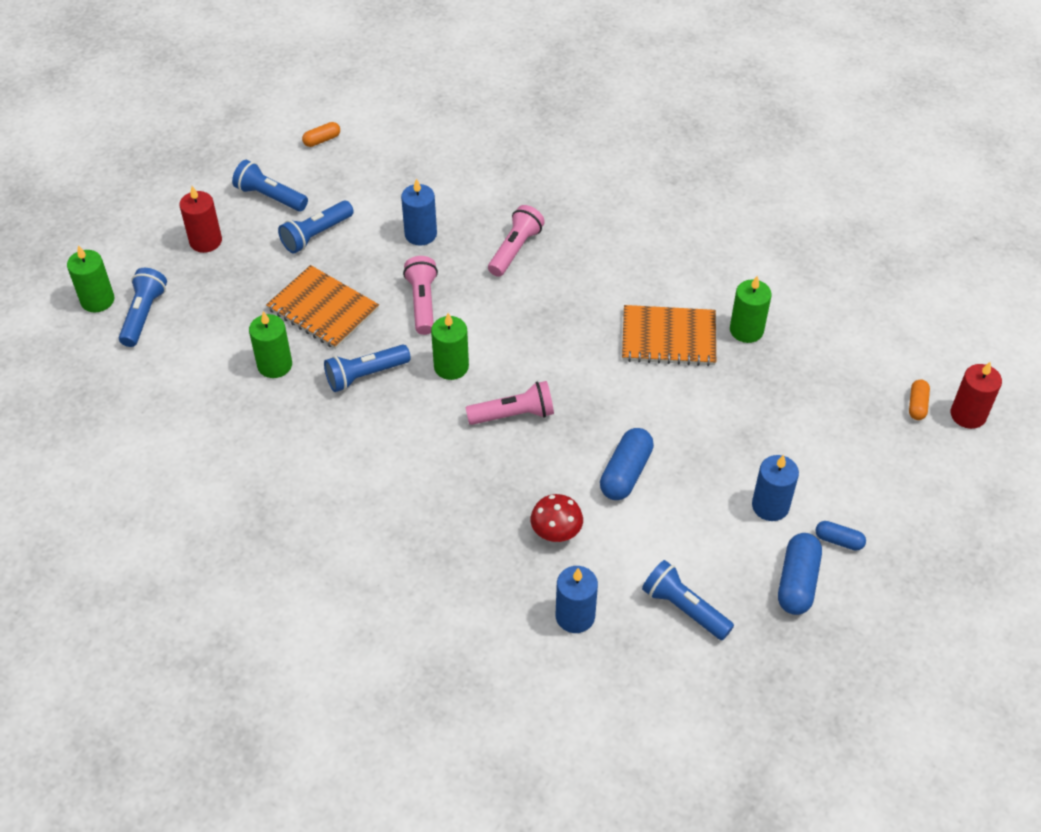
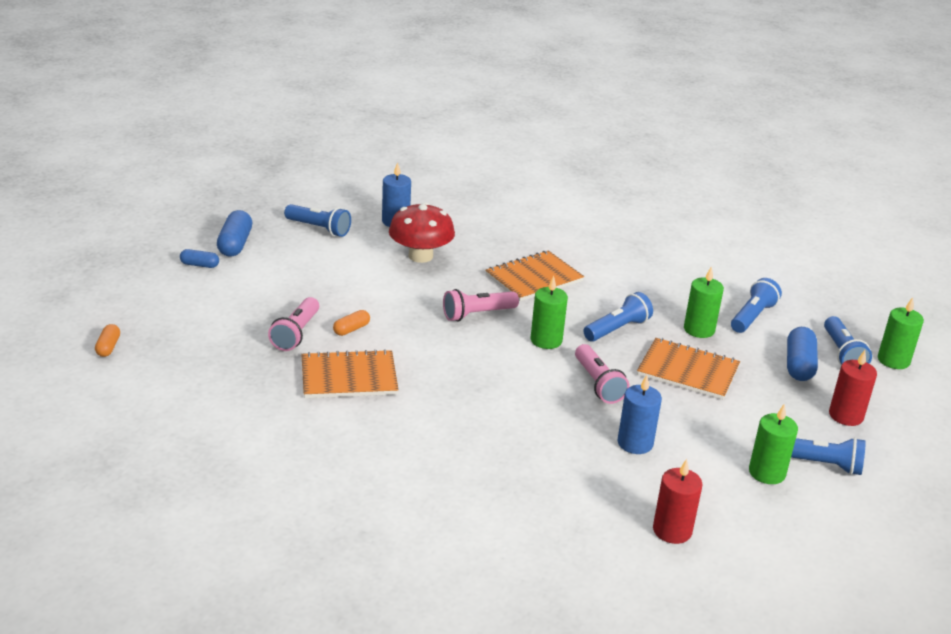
camera: 165 degrees right, 20 degrees down
blue flashlight [278,201,354,254] -> blue flashlight moved to [731,278,782,333]
orange capsule [302,122,340,147] -> orange capsule moved to [333,310,370,336]
pink flashlight [488,205,545,277] -> pink flashlight moved to [268,297,319,351]
red mushroom [531,494,583,542] -> red mushroom [389,202,455,263], size x1.63
blue capsule [600,428,654,500] -> blue capsule moved to [787,327,818,381]
green candle [730,276,772,343] -> green candle moved to [749,404,798,484]
blue candle [752,454,799,521] -> none
red candle [951,362,1002,429] -> red candle moved to [653,459,703,544]
none -> orange notebook [485,250,584,301]

